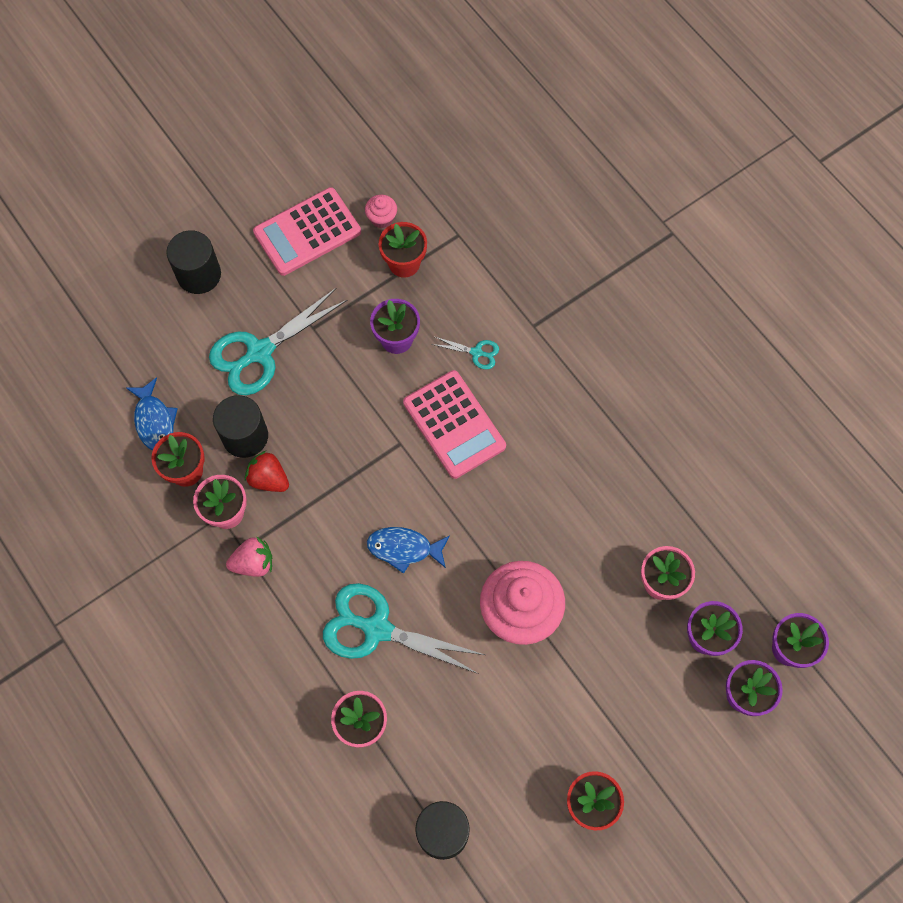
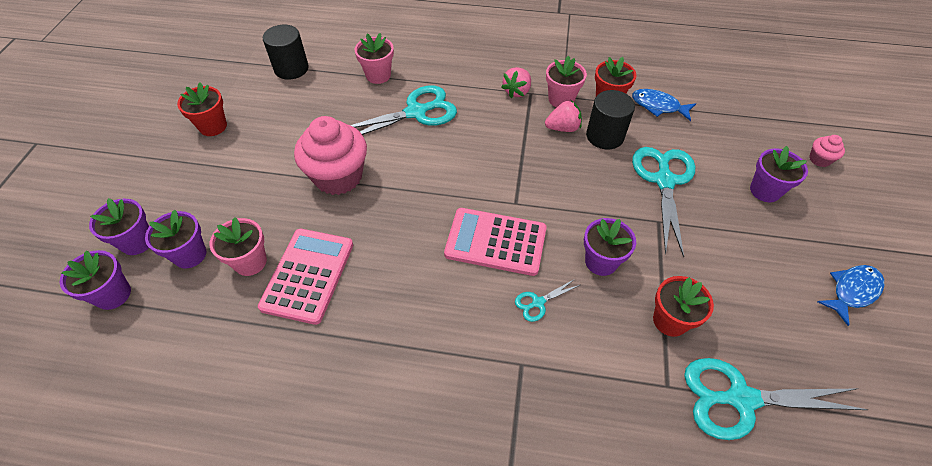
camera: 135 degrees right, 15 degrees down
black cylinder [166,230,221,294] -> purple flower pot [750,146,808,202]
red strawberry [245,451,289,492] -> pink strawberry [545,100,582,132]
pink calculator [253,187,361,276] -> pink calculator moved to [258,229,353,325]
pink cupcake [365,195,397,228] -> pink cupcake moved to [809,135,845,167]
blue fish [367,527,450,574] -> blue fish moved to [818,265,884,326]
none -> turquoise scissors [684,358,868,440]

